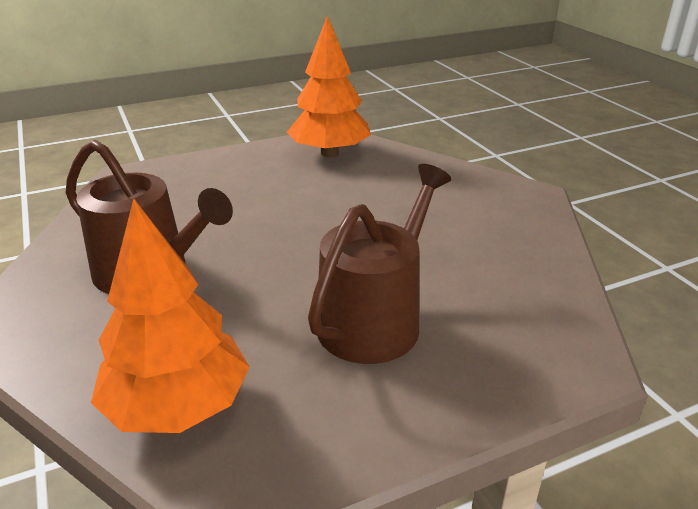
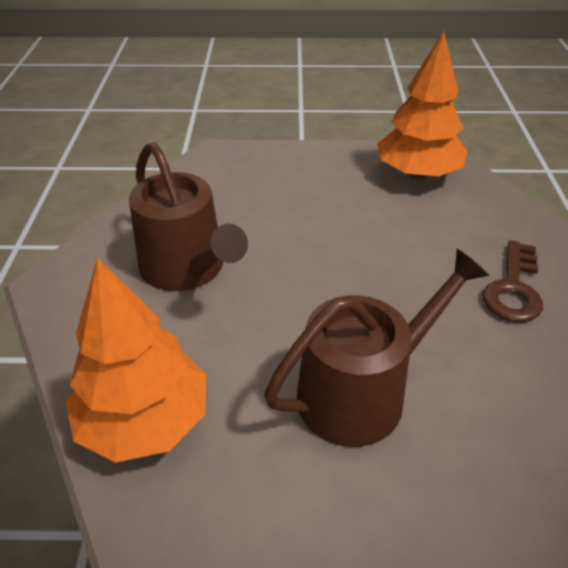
camera: 25 degrees right, 10 degrees up
none -> brown key [483,240,543,322]

